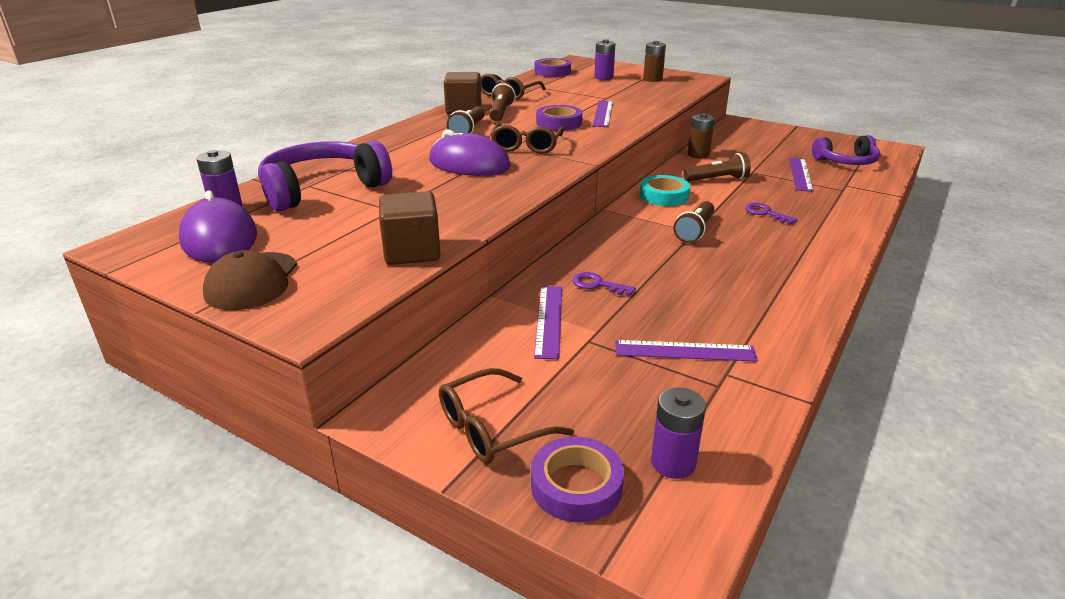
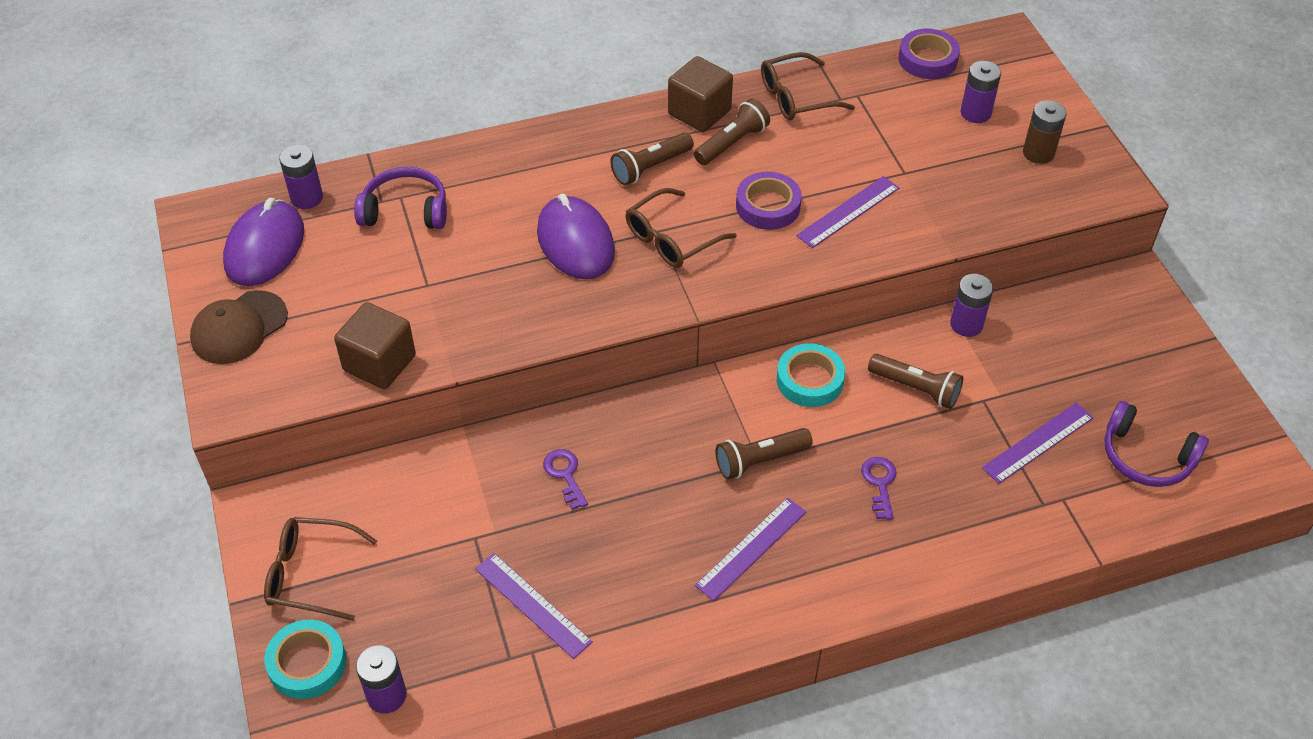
camera: 40 degrees right, 20 degrees up
purple headphones [258,141,392,211] -> purple headphones [354,167,447,229], size x0.65
purple tape [531,437,624,523] -> turquoise tape [264,620,347,699]
purple ruler [534,286,562,359] -> purple ruler moved to [695,498,806,601]
brown battery [688,113,715,158] -> purple battery [950,274,994,337]

